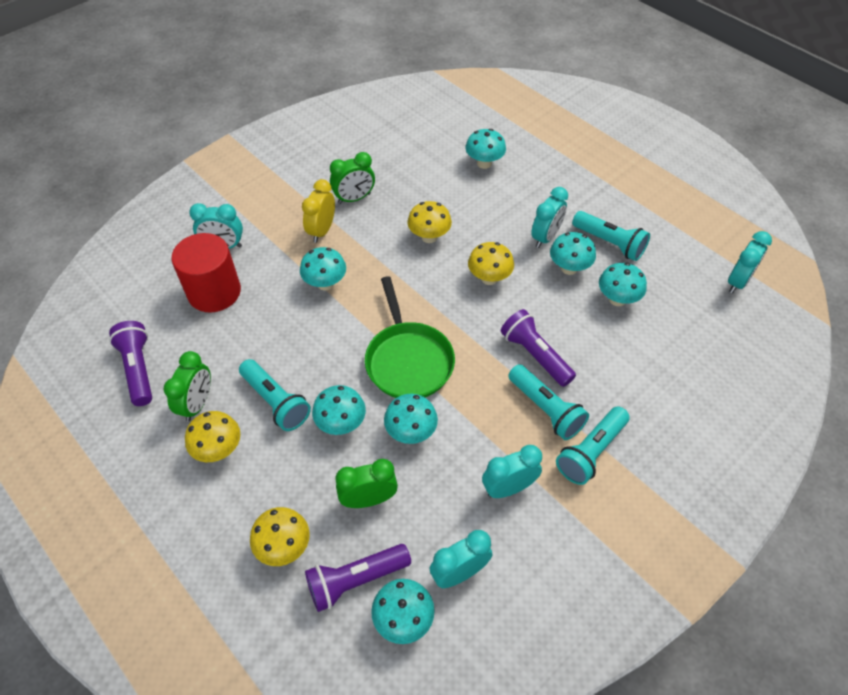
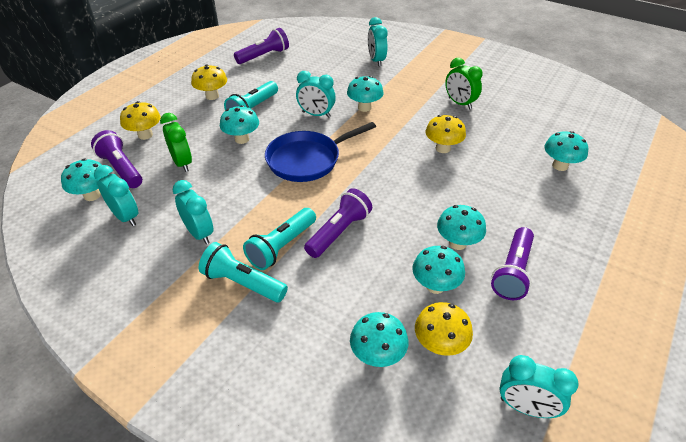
camera: 75 degrees right, 10 degrees down
green clock [164,351,211,421] -> none
red cylinder [172,233,241,312] -> none
yellow clock [302,179,335,243] -> none
green pan [365,276,455,398] -> blue pan [265,122,376,182]
turquoise mushroom [384,394,438,444] -> turquoise mushroom moved to [350,312,408,367]
yellow mushroom [468,242,514,285] -> yellow mushroom moved to [415,302,473,356]
turquoise clock [531,187,568,248] -> turquoise clock moved to [296,71,336,118]
turquoise flashlight [572,211,650,261] -> purple flashlight [491,227,534,300]

